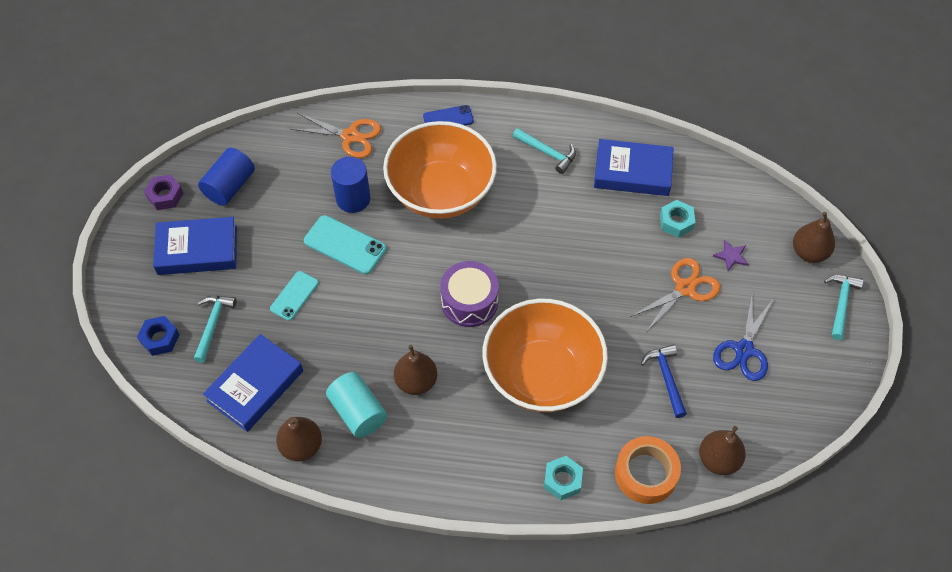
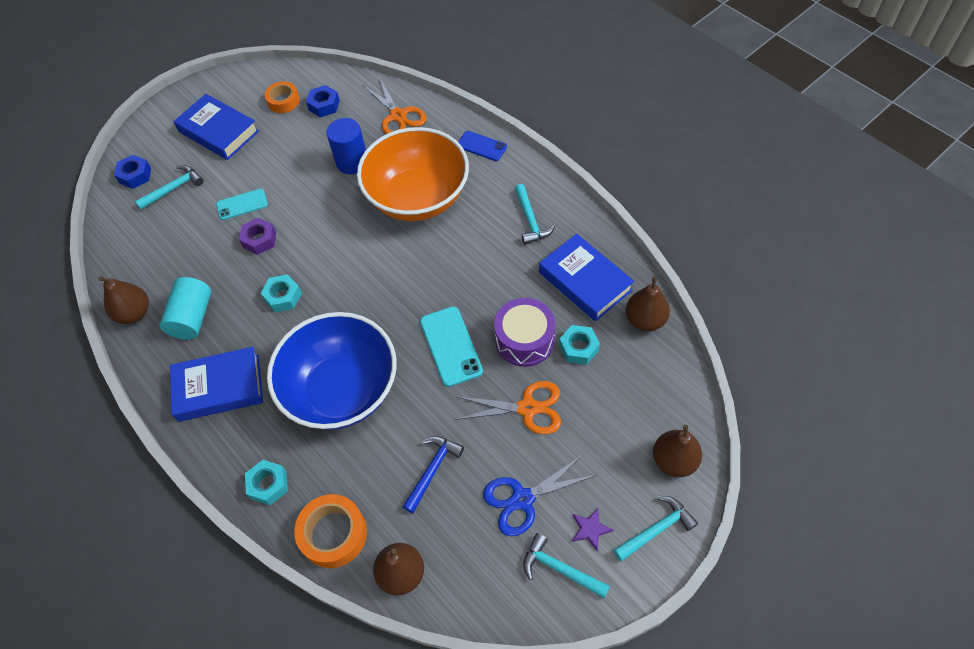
camera: 45 degrees right, 0 degrees up
purple nut [144,175,184,210] -> purple nut moved to [239,218,276,255]
blue cylinder [198,148,255,206] -> orange tape [265,81,300,113]
blue book [203,334,303,432] -> blue book moved to [170,347,263,422]
turquoise phone [304,215,386,274] -> turquoise phone moved to [420,307,483,387]
brown pear [394,345,437,395] -> brown pear moved to [626,276,670,331]
purple drum [440,261,499,327] -> purple drum moved to [494,298,556,367]
orange bowl [482,299,608,412] -> blue bowl [267,312,397,430]
purple star [713,240,749,271] -> purple star moved to [572,508,614,551]
none -> turquoise nut [261,274,302,312]
none -> blue nut [306,85,340,117]
none -> turquoise hammer [523,533,610,598]

